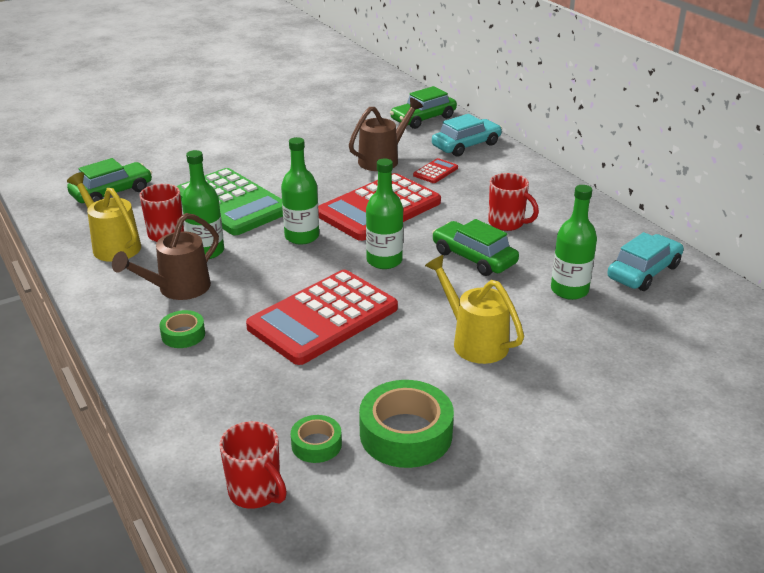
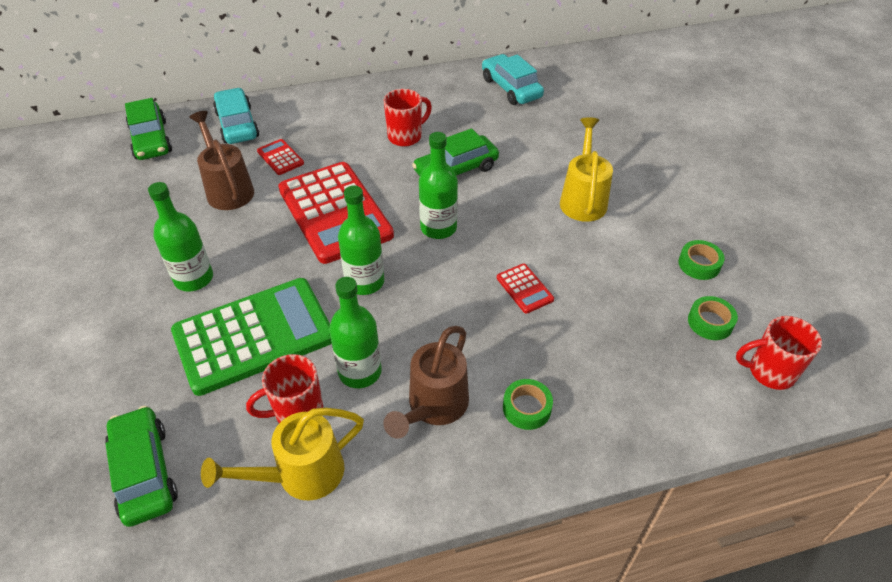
camera: 75 degrees left, 15 degrees up
brown watering can [112,213,219,300] -> brown watering can turned 60 degrees clockwise [383,326,469,439]
red mug [219,421,287,509] -> red mug turned 150 degrees counterclockwise [736,316,822,390]
red calculator [246,270,398,365] -> red calculator [497,264,554,314], size x0.41
green tape [359,380,454,468] -> green tape [678,240,725,280], size x0.54
yellow watering can [425,255,524,364] -> yellow watering can turned 120 degrees clockwise [560,117,613,222]
green bottle [551,185,597,300] -> green bottle moved to [148,182,213,292]

